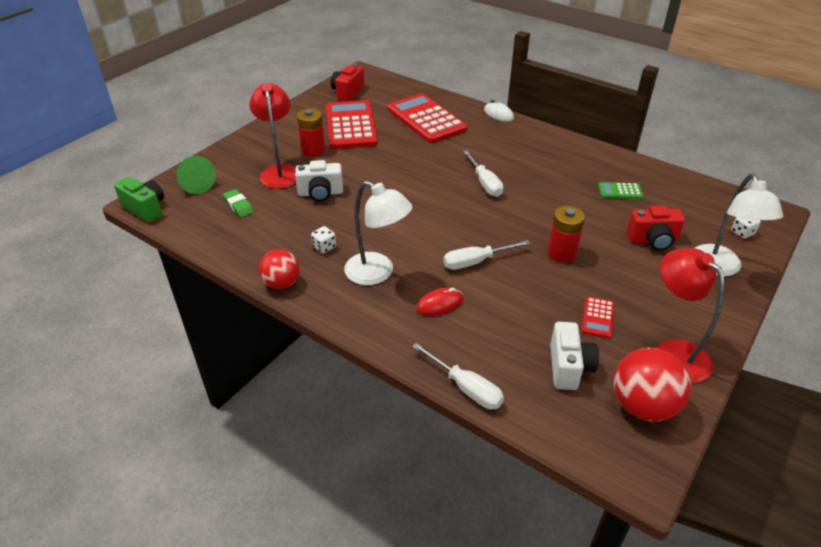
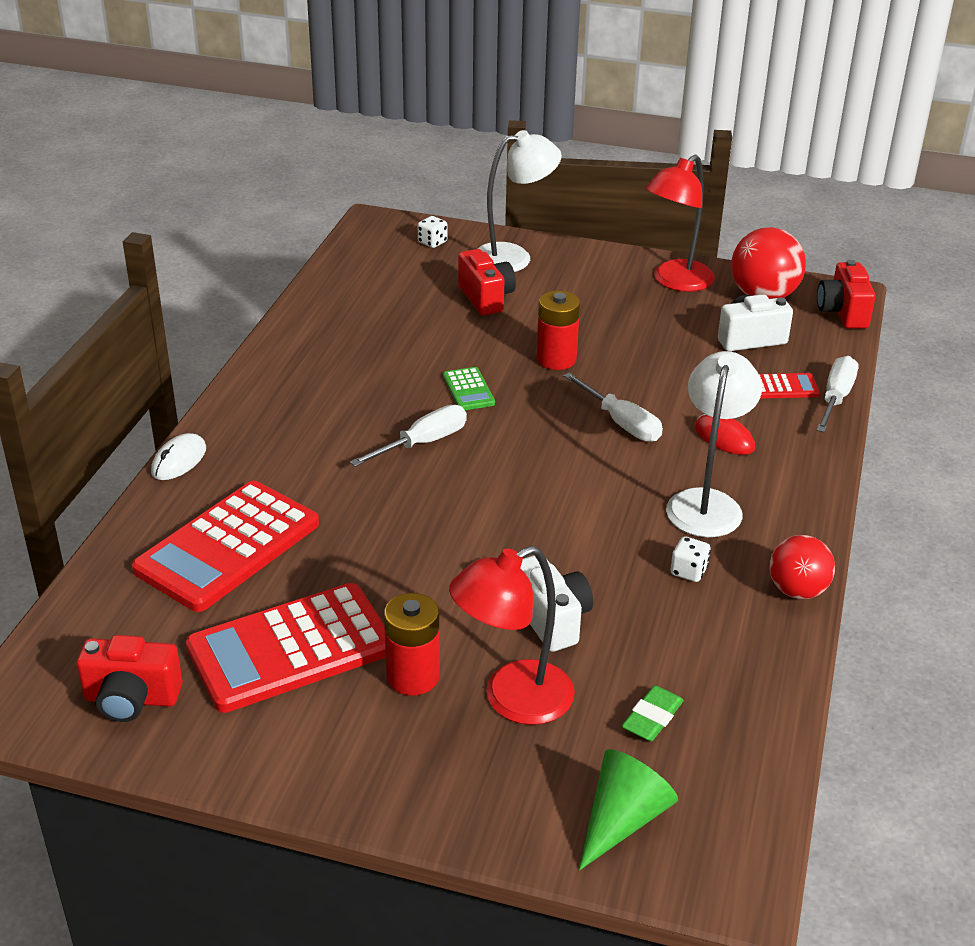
camera: 110 degrees left, 5 degrees down
green camera [114,177,164,222] -> none
red calculator [582,296,615,339] -> red calculator moved to [759,373,820,399]
green calculator [598,182,643,199] -> green calculator moved to [443,367,495,410]
none -> red camera [817,260,876,328]

